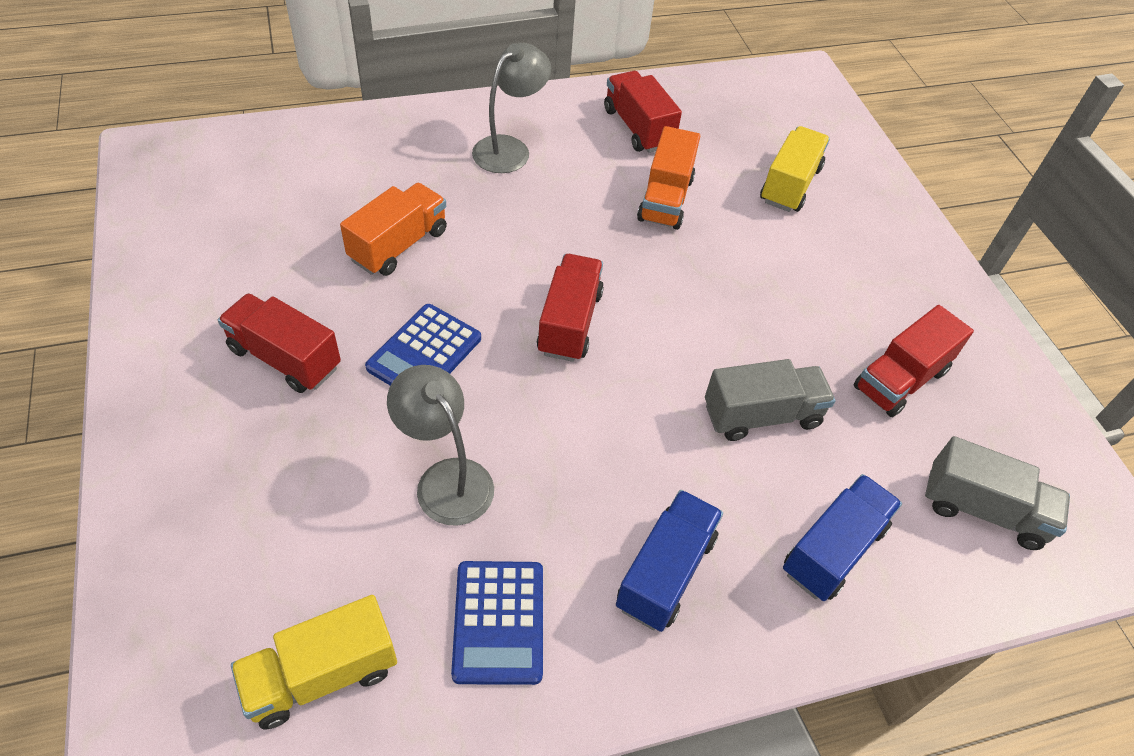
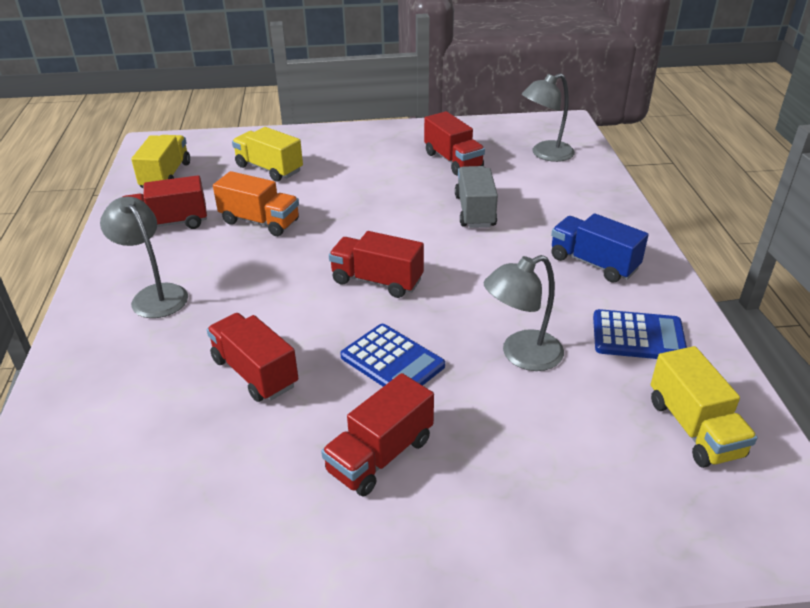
camera: 75 degrees left, 15 degrees down
orange truck [340,183,447,276] -> red truck [207,313,298,402]
blue truck [783,474,902,601] -> none
grey truck [925,436,1070,550] -> grey lamp [522,73,575,162]
none -> yellow truck [131,135,190,189]

